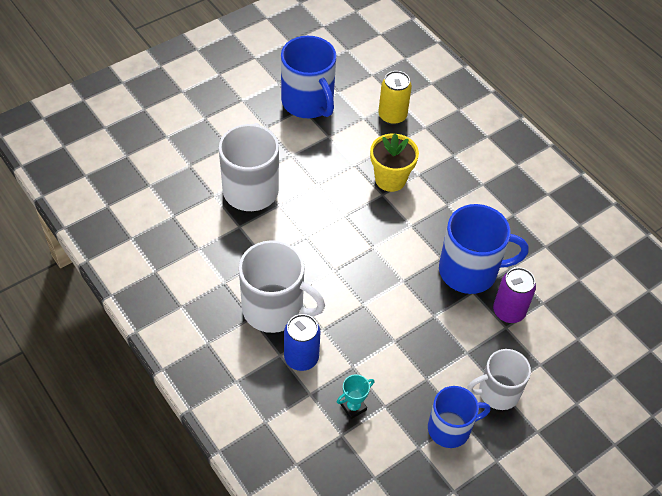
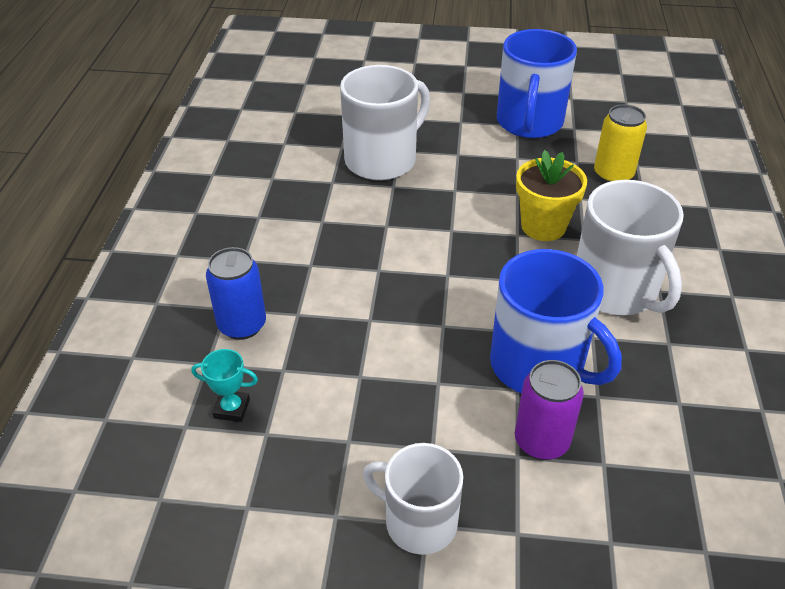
camera: 45 degrees right, 10 degrees down
white mug [239,240,325,333] -> white mug moved to [577,180,684,315]
blue mug [428,386,491,448] -> none

